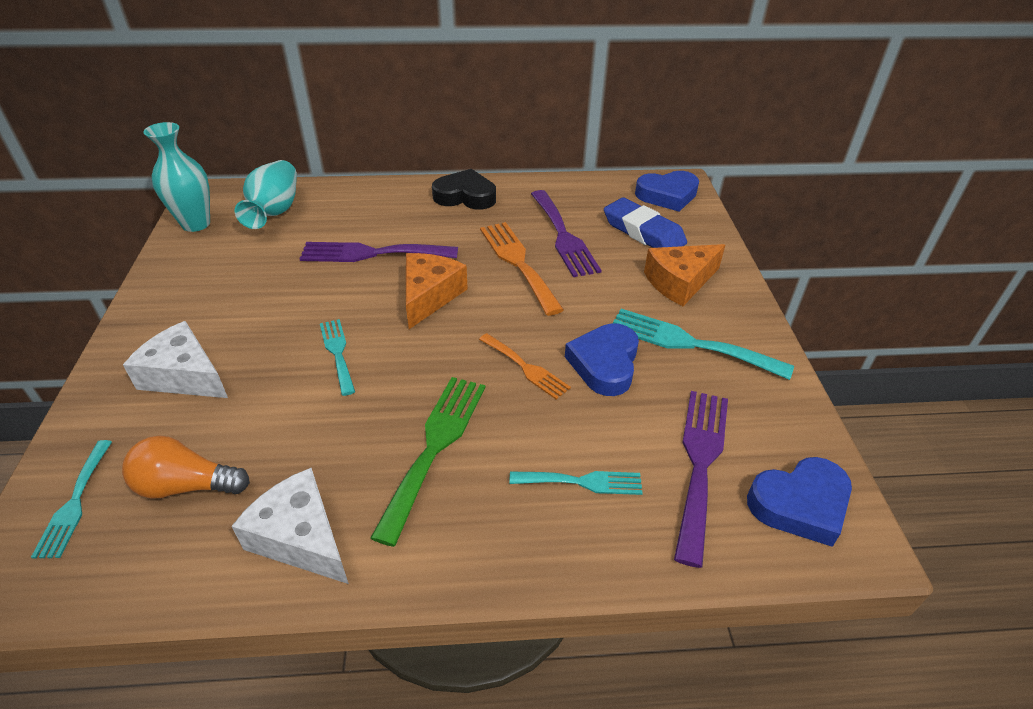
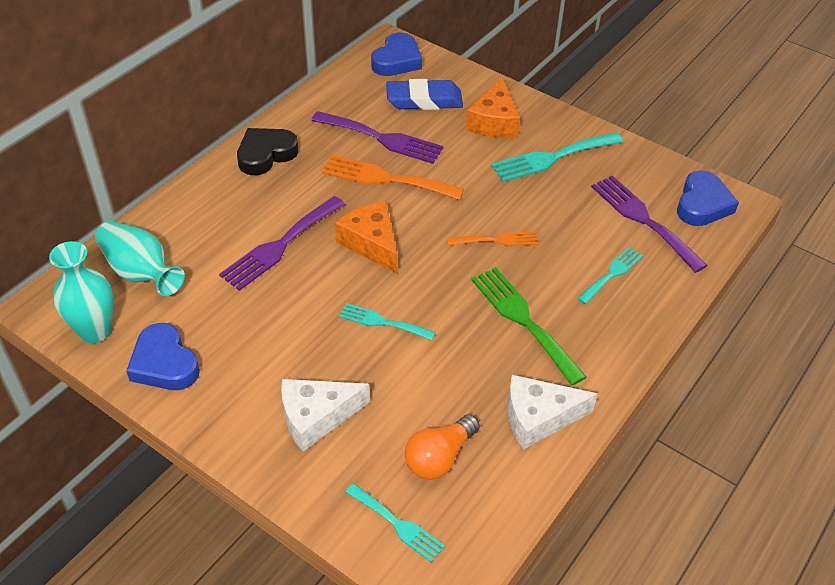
camera: 50 degrees left, 5 degrees up
blue heart [565,323,639,396] -> blue heart moved to [126,323,200,390]

